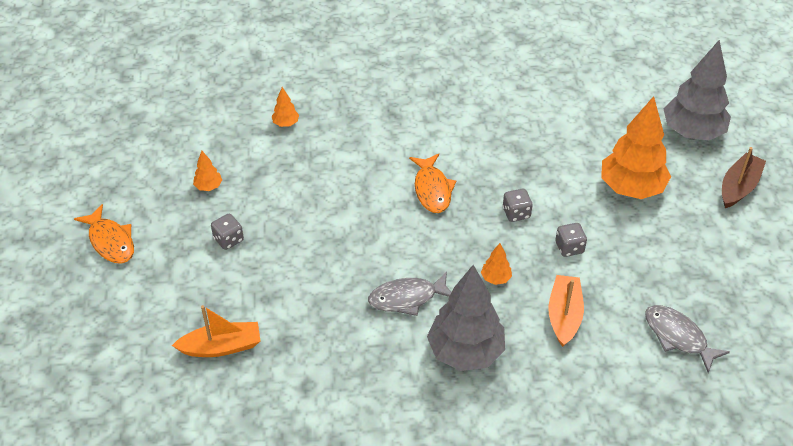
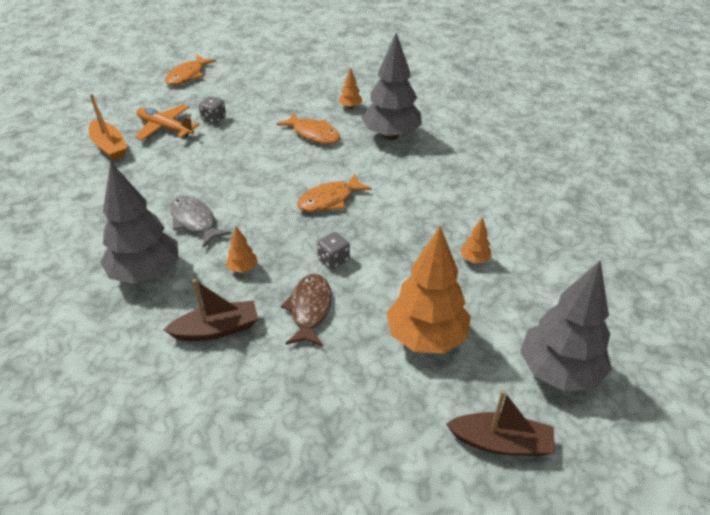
camera: 65 degrees right, 5 degrees down
orange tree [193,151,222,191] -> orange tree moved to [460,217,492,263]
orange boat [548,275,584,347] -> brown boat [164,279,258,341]
grey dice [556,223,587,257] -> brown fish [281,274,331,347]
grey fish [645,305,730,373] -> none
none -> orange plane [135,104,200,140]
none -> orange fish [277,112,340,144]
none -> grey tree [362,33,422,140]

